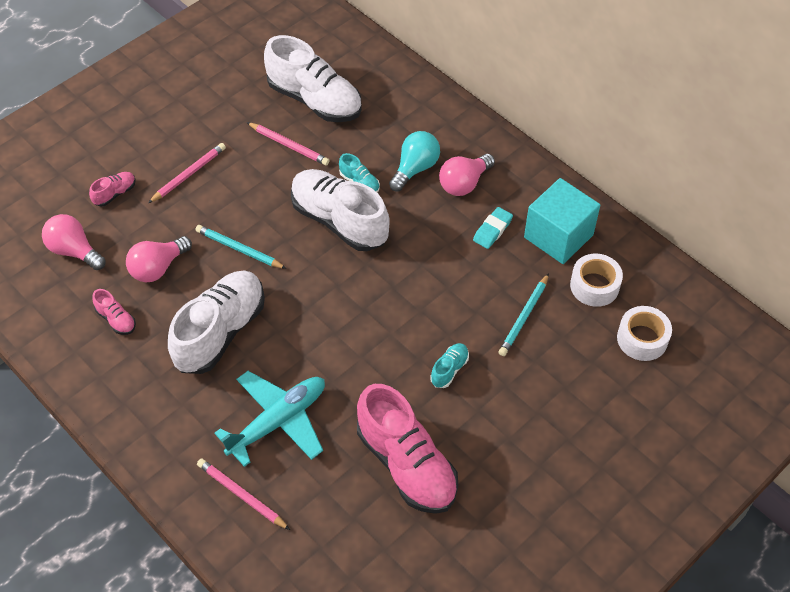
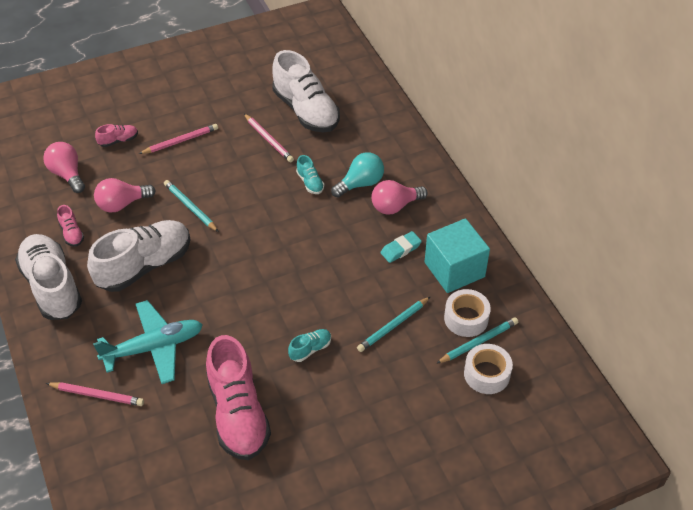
camera: 20 degrees right, 5 degrees down
pink pencil [197,458,290,530] -> pink pencil turned 135 degrees clockwise [46,382,144,406]
white shoe [291,169,390,251] -> white shoe moved to [15,234,82,320]
none -> turquoise pencil [436,317,518,364]

